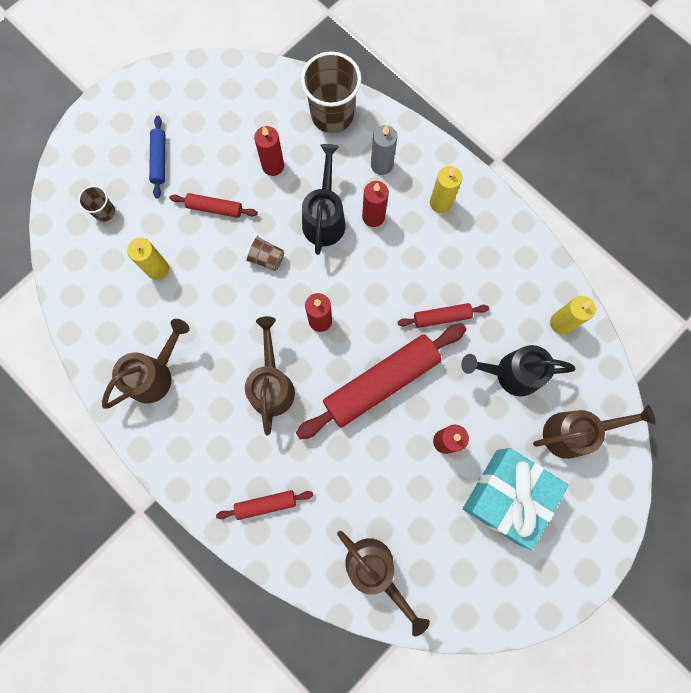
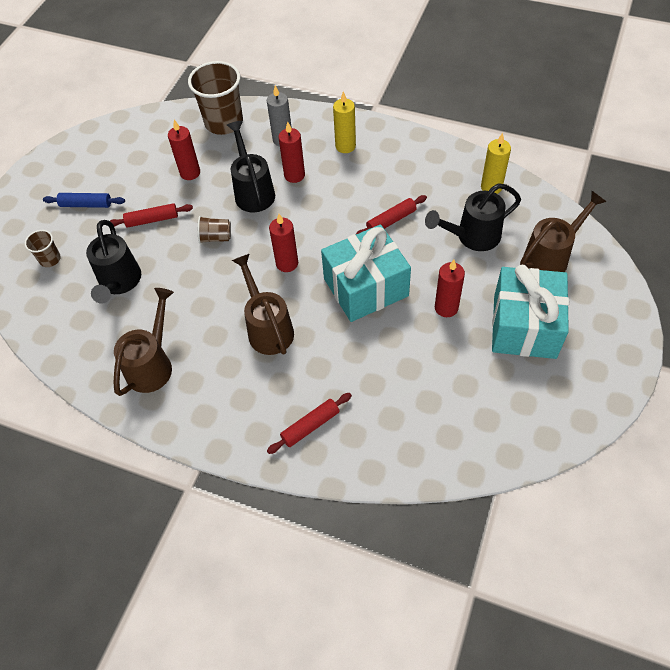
camera: 20 degrees left, 20 degrees down
yellow candle [127,238,169,280] -> black watering can [86,220,141,304]
blue rolling pin [149,116,165,198] -> blue rolling pin turned 60 degrees counterclockwise [43,193,125,208]
red rolling pin [296,324,467,440] -> turquoise gift [321,224,411,322]
brown watering can [337,531,430,636] -> none

